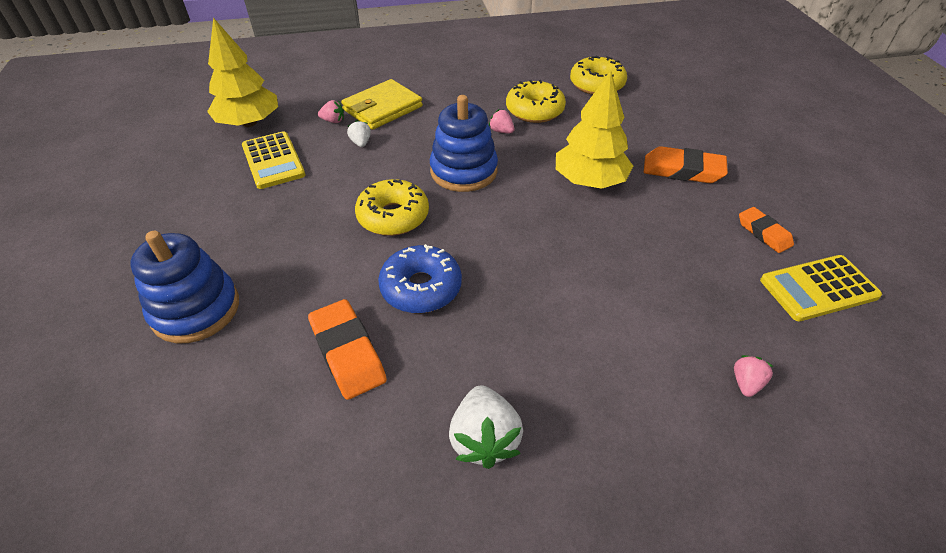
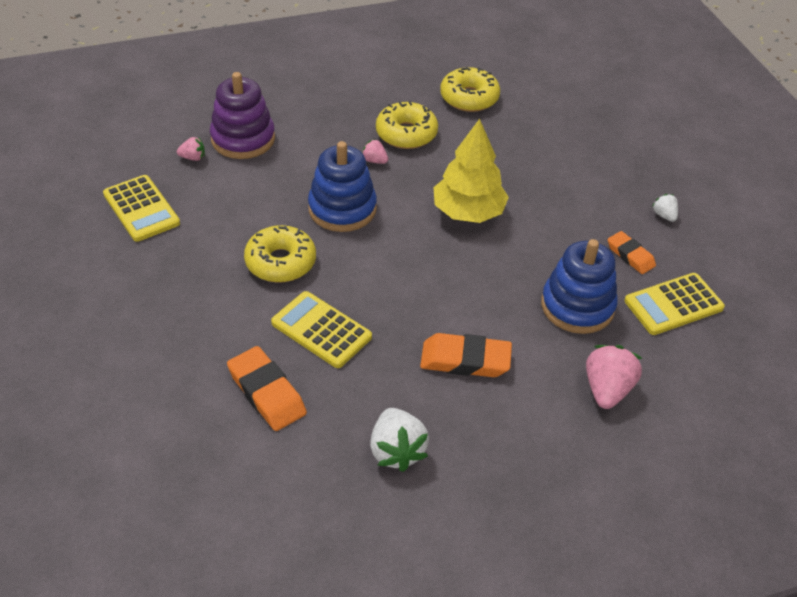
camera: 10 degrees left, 0 degrees up
blue stacking toy [130,231,239,343] -> blue stacking toy moved to [541,239,618,334]
yellow tree [207,17,278,127] -> none
yellow wallet [341,79,423,130] -> purple stacking toy [210,72,275,159]
white strawberry [347,120,371,147] -> white strawberry moved to [652,194,678,222]
blue donut [378,244,462,313] -> yellow calculator [271,291,372,368]
orange eraser [644,146,728,183] -> orange eraser moved to [420,333,512,377]
pink strawberry [734,355,774,397] -> pink strawberry [586,345,643,409], size x1.89

